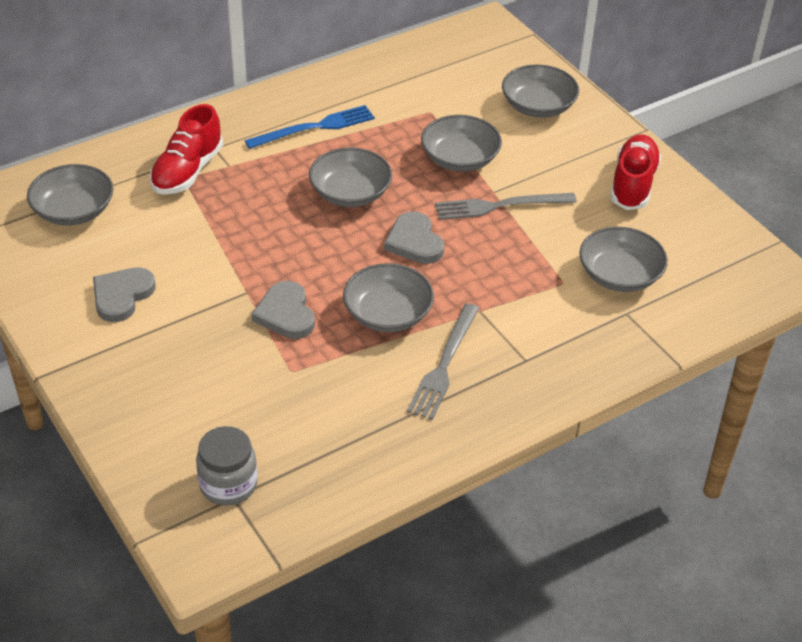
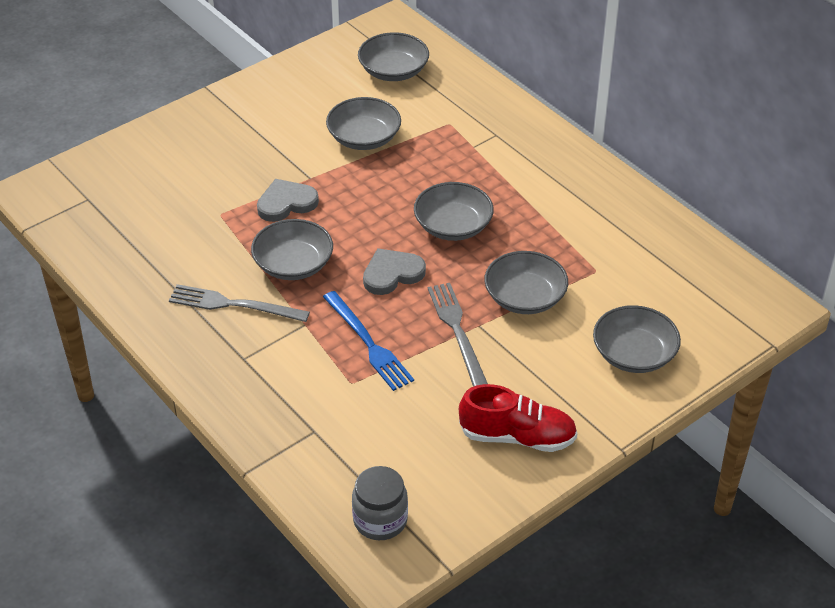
camera: 85 degrees right, 0 degrees up
grey heart [93,267,155,322] -> none
red shoe [150,104,223,194] -> none
grey jar [196,426,258,506] -> grey jar moved to [352,466,408,540]
blue fork [244,105,375,149] -> blue fork moved to [323,291,414,391]
grey bowl [579,227,668,292] -> grey bowl moved to [326,97,401,150]

